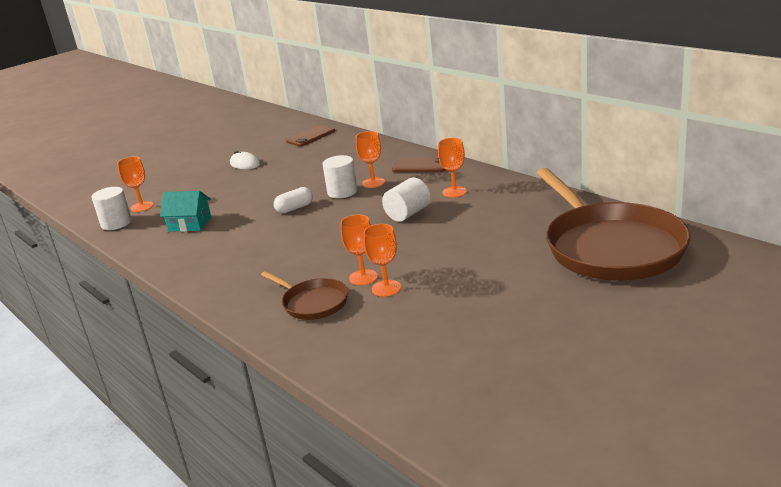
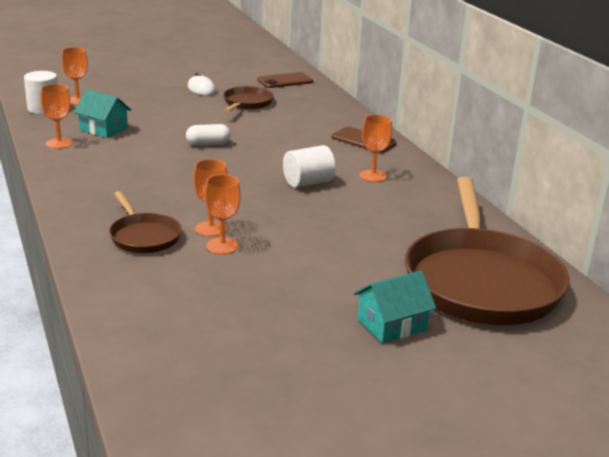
camera: 15 degrees right, 0 degrees up
white cylinder [322,155,358,198] -> none
orange goblet [356,131,385,188] -> orange goblet moved to [40,84,73,149]
none -> brown pan [223,86,274,112]
none -> turquoise house [354,271,436,343]

